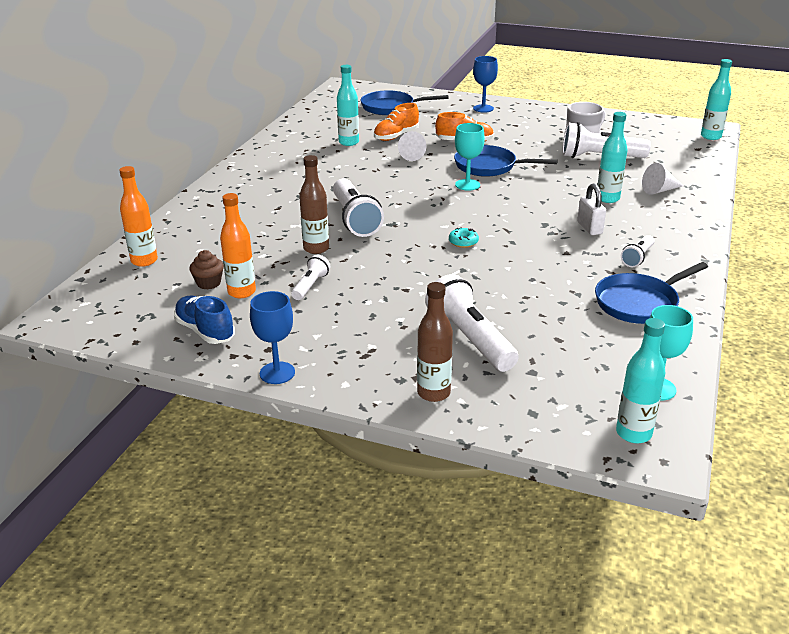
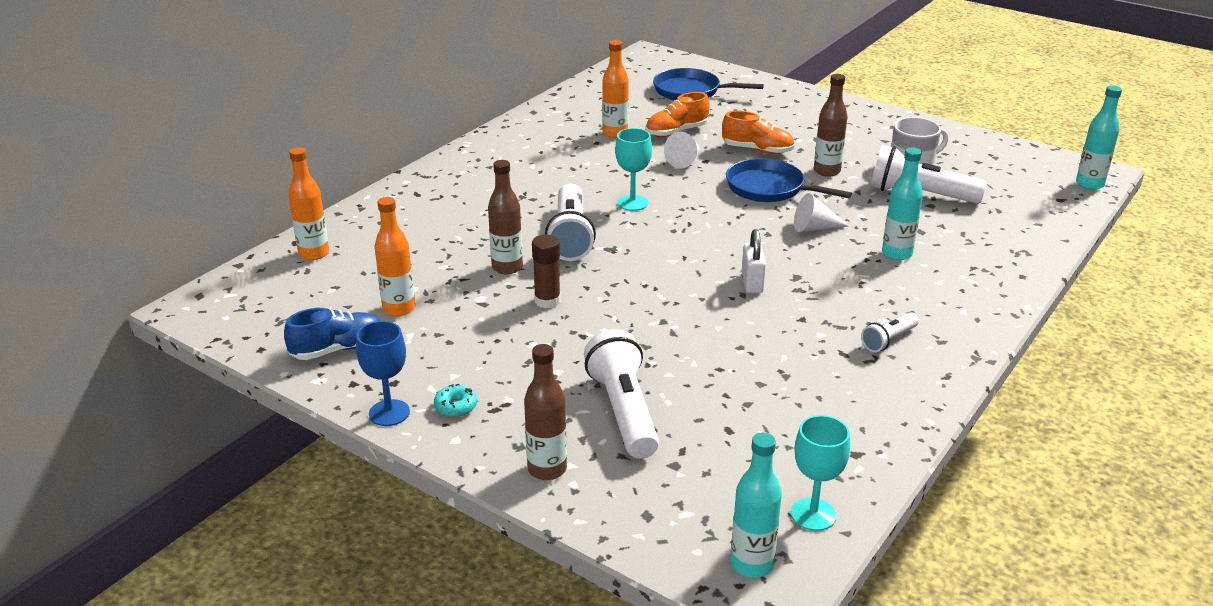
camera: 15 degrees right, 0 degrees up
blue shoe [174,296,235,344] -> blue shoe turned 90 degrees clockwise [284,308,380,360]
brown cupcake [189,250,224,289] -> none
white flashlight [291,255,330,300] -> none
turquoise bottle [337,65,359,146] -> orange bottle [602,40,629,138]
turquoise donut [449,227,479,248] -> turquoise donut moved to [434,384,477,417]
turquoise goblet [455,123,485,190] -> turquoise goblet moved to [615,128,652,211]
blue goblet [473,56,498,113] -> none
white padlock [577,183,606,235] -> white padlock moved to [742,229,766,293]
blue pan [595,262,708,324] -> none
white cone [642,163,683,195] -> white cone moved to [794,193,849,232]
none -> brown glue stick [532,235,561,308]
none -> brown bottle [814,74,848,177]

